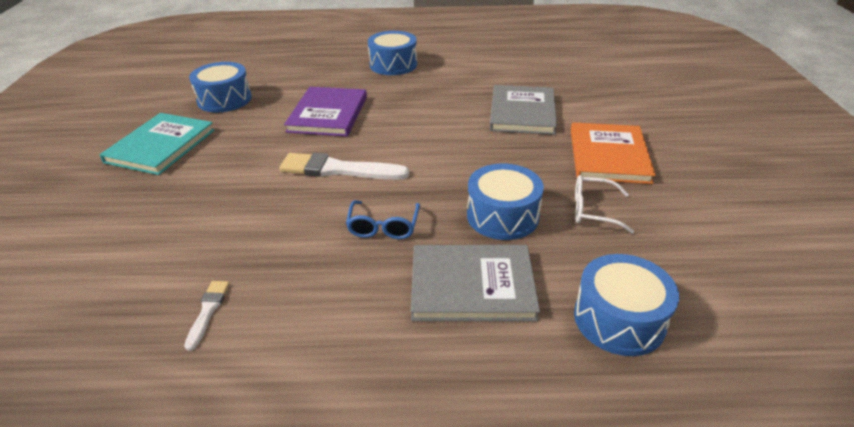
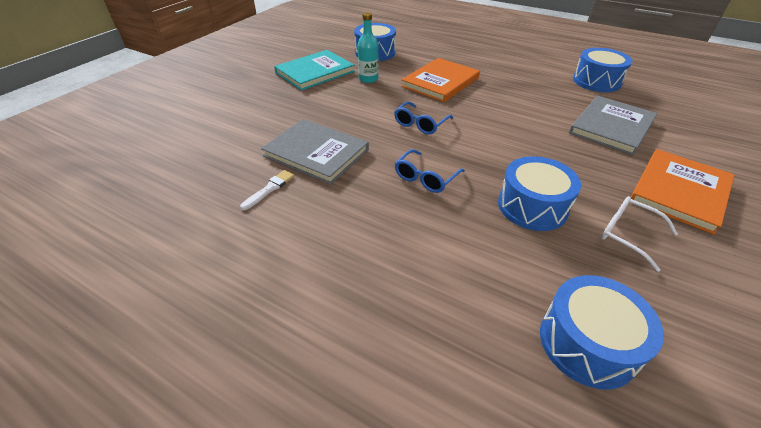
camera: 30 degrees right, 5 degrees up
white brush [279,153,409,180] -> blue glasses [394,102,453,134]
purple book [284,87,367,136] -> orange book [401,58,480,102]
blue drum [368,31,417,75] -> blue drum moved to [573,48,632,92]
grey book [411,245,540,321] -> grey book moved to [261,119,369,184]
none -> turquoise bottle [357,12,379,83]

